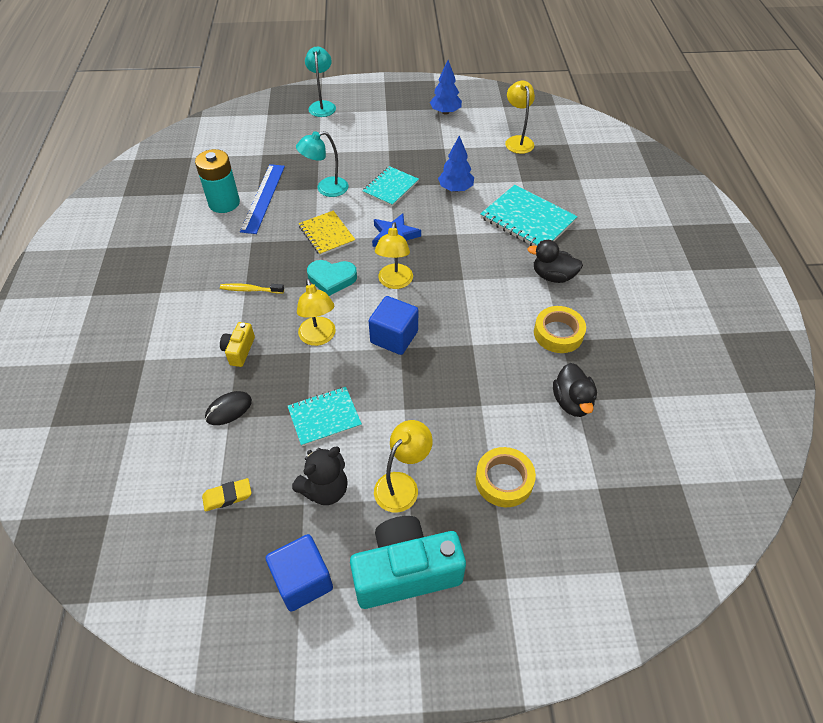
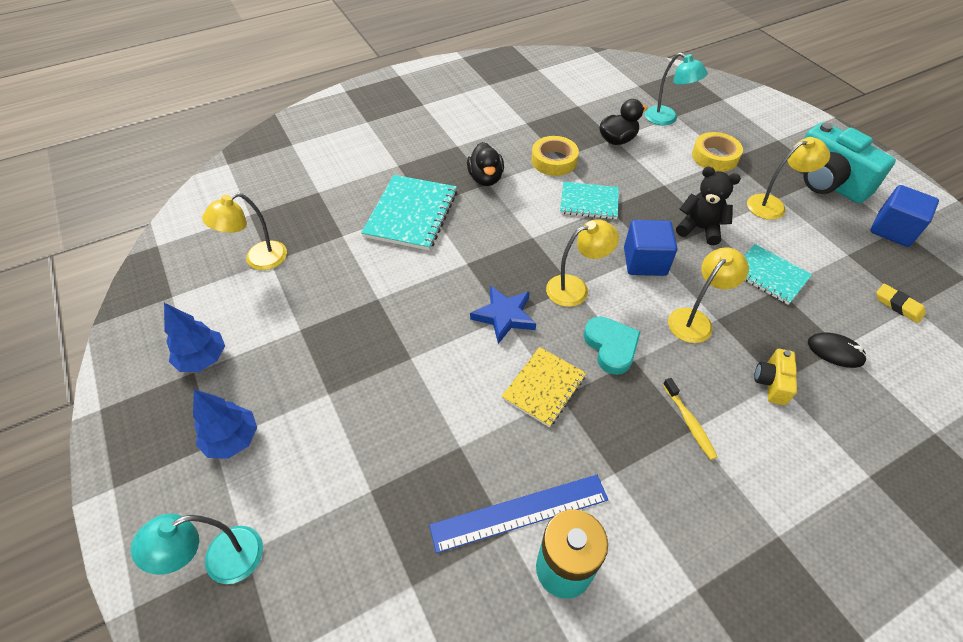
camera: 115 degrees left, 0 degrees up
yellow camera [220,322,255,367] -> yellow camera turned 120 degrees clockwise [754,349,797,405]
black teddy bear [292,447,348,505] -> black teddy bear moved to [676,167,741,245]
turquoise lamp [296,131,348,197] -> turquoise lamp moved to [645,53,708,125]
turquoise notebook [362,166,419,206] -> turquoise notebook moved to [560,182,619,220]
yellow lamp [374,420,433,512] -> yellow lamp turned 150 degrees clockwise [747,137,830,220]
blue tree [438,135,474,192] -> blue tree moved to [193,390,257,459]

